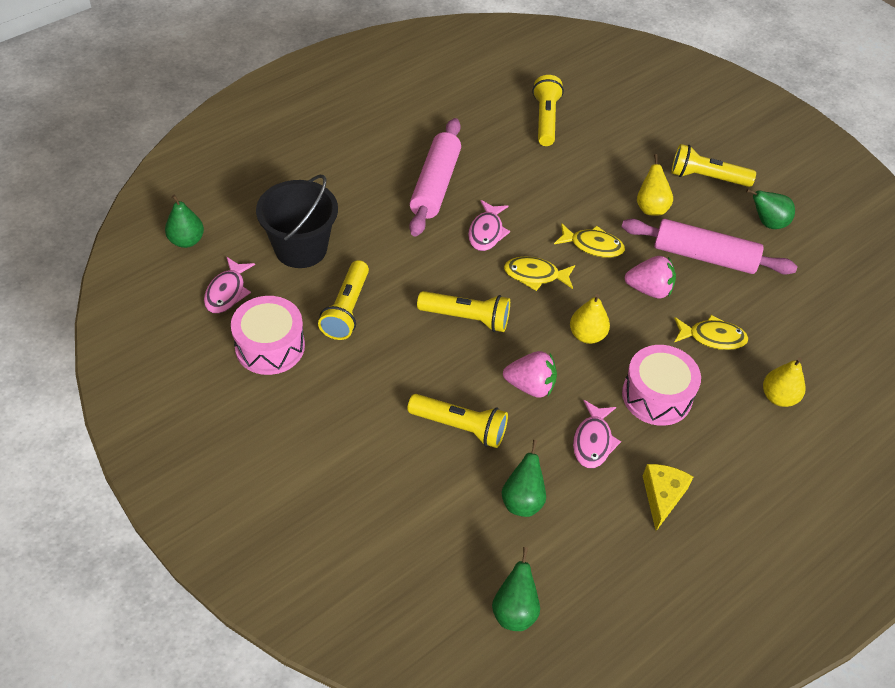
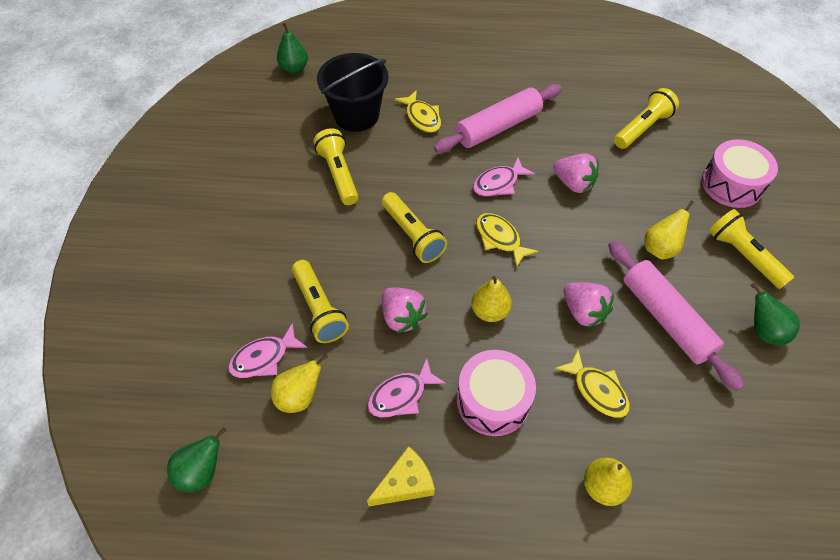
camera: 45 degrees right, 5 degrees up
pink fish [204,257,255,313] -> pink fish moved to [228,323,308,378]
pink drum [231,296,305,375] -> pink drum moved to [702,139,778,208]
yellow flashlight [318,260,369,340] -> yellow flashlight turned 105 degrees clockwise [313,128,359,205]
green pear [502,440,546,517] -> yellow pear [271,353,328,413]
yellow fish [554,223,625,258] -> yellow fish moved to [395,90,441,133]
none -> pink strawberry [553,154,599,193]

